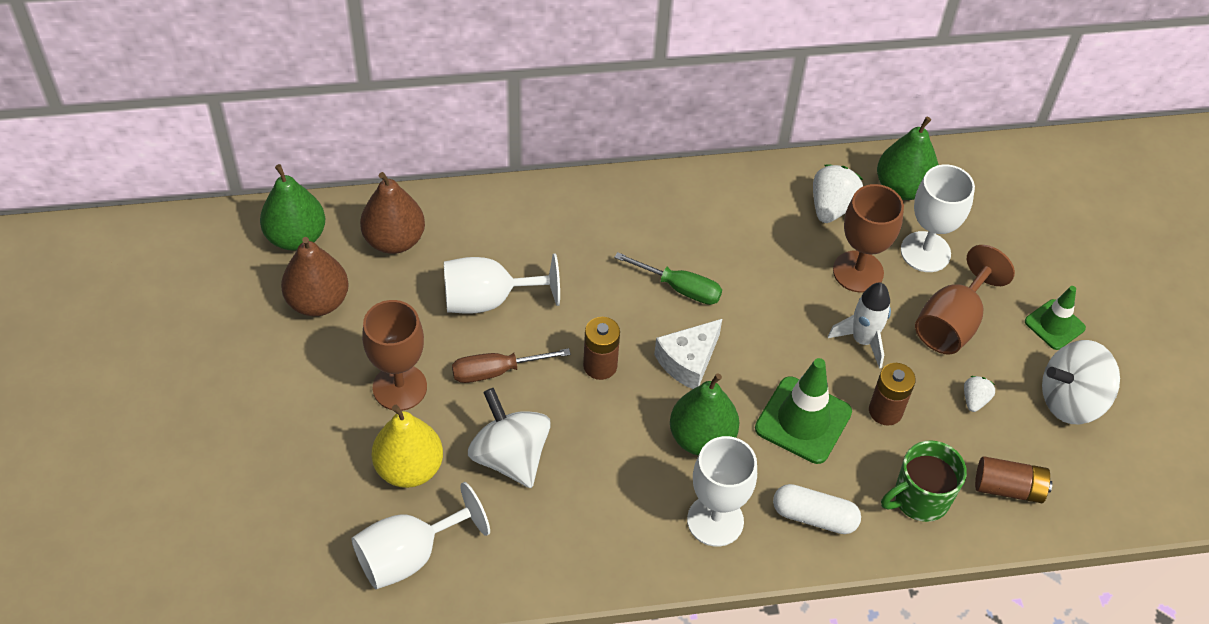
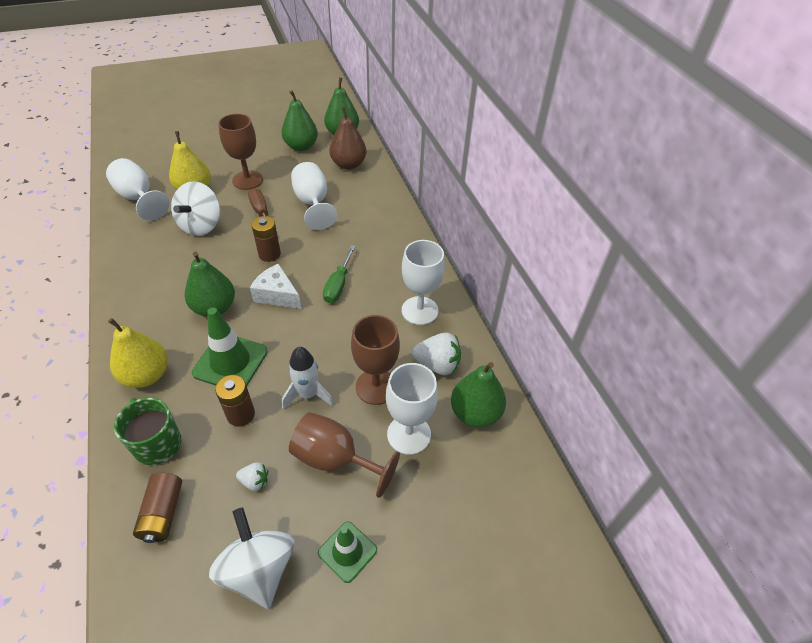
camera: 80 degrees right, 5 degrees down
brown pear [281,237,349,317] -> green pear [281,90,318,151]
white spinning top [468,388,551,488] -> white spinning top turned 150 degrees clockwise [171,181,220,236]
white goblet [687,436,757,547] -> white goblet moved to [402,240,445,325]
white capsule [773,484,861,534] -> yellow pear [108,318,168,388]

